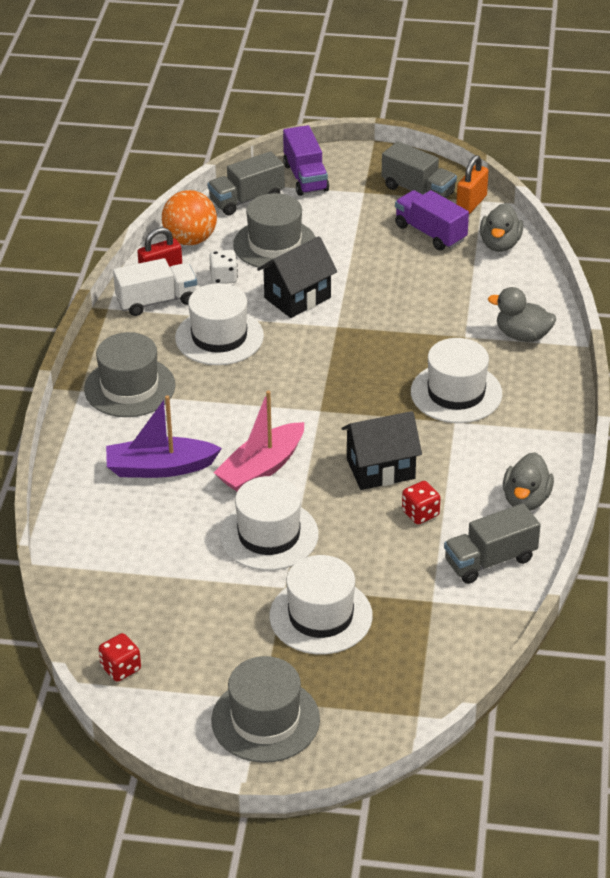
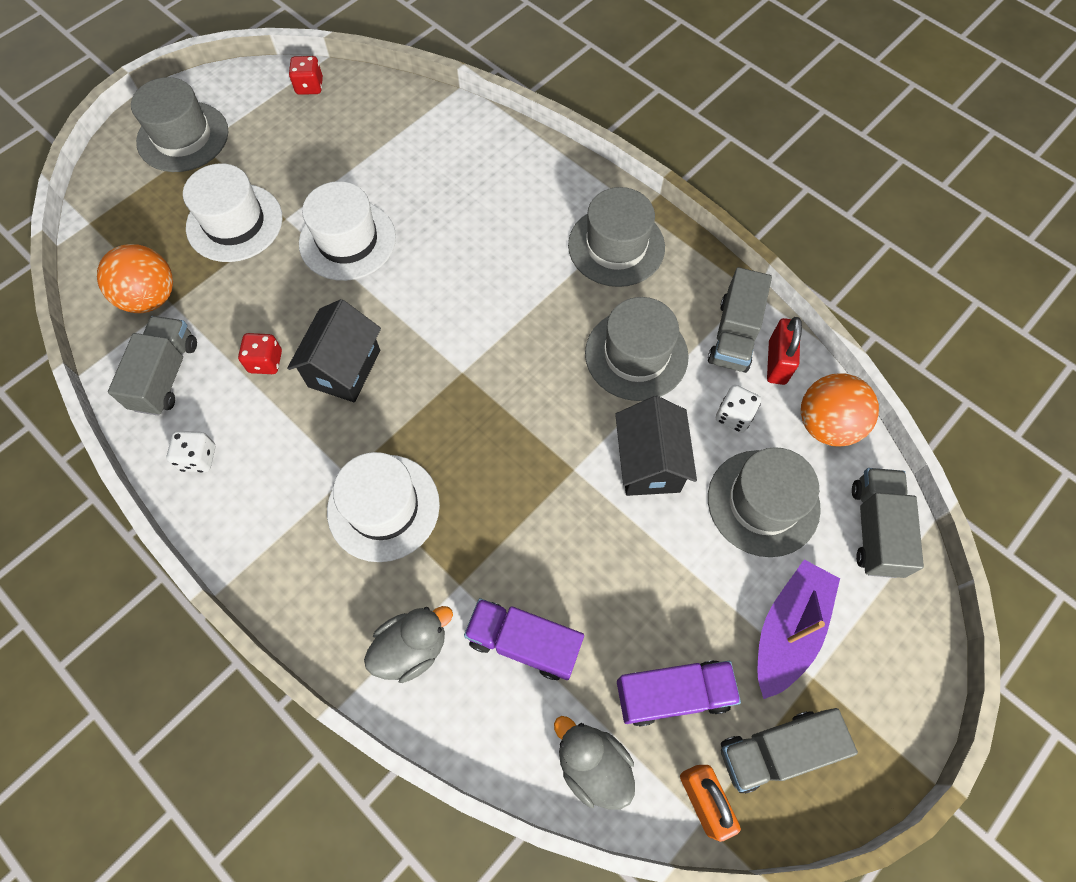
camera: 125 degrees right, 25 degrees up
purple boat [106,395,222,478] -> purple boat moved to [757,560,840,699]
white truck [113,258,197,316] -> grey truck [708,267,772,373]
white hat [175,283,264,365] -> grey hat [585,297,689,401]
pink boat [213,391,304,491] -> none
purple truck [283,125,329,196] -> purple truck moved to [464,598,584,680]
grey duck [503,452,554,510] -> white dice [166,431,215,472]
none -> orange ball [97,244,173,313]

